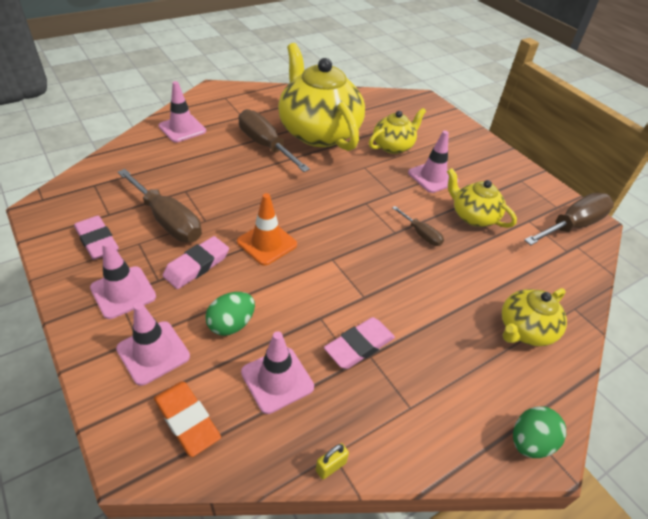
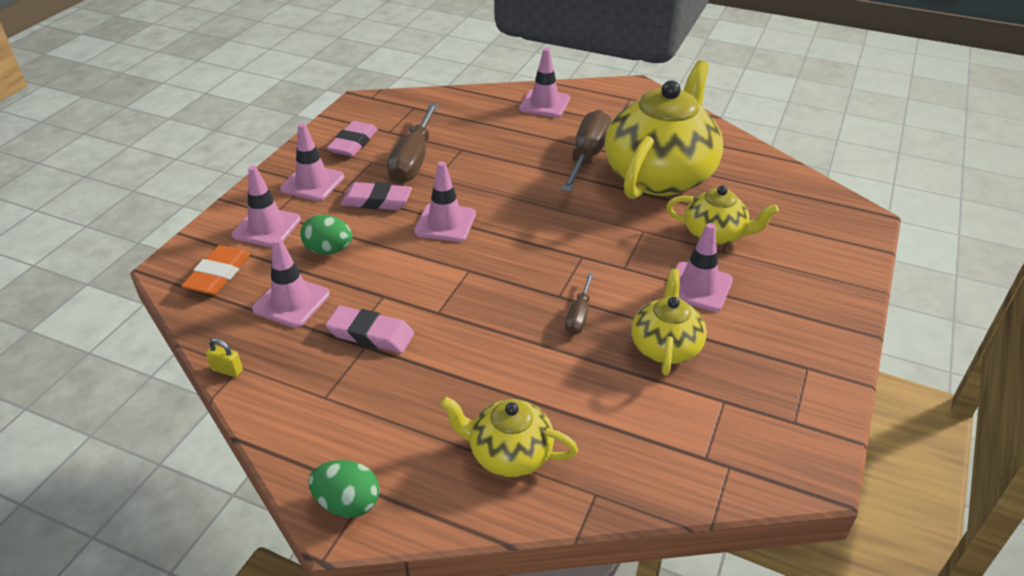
camera: 60 degrees right, 5 degrees down
orange traffic cone [237,193,297,266] -> pink traffic cone [414,161,476,242]
brown screwdriver [524,193,614,245] -> none

